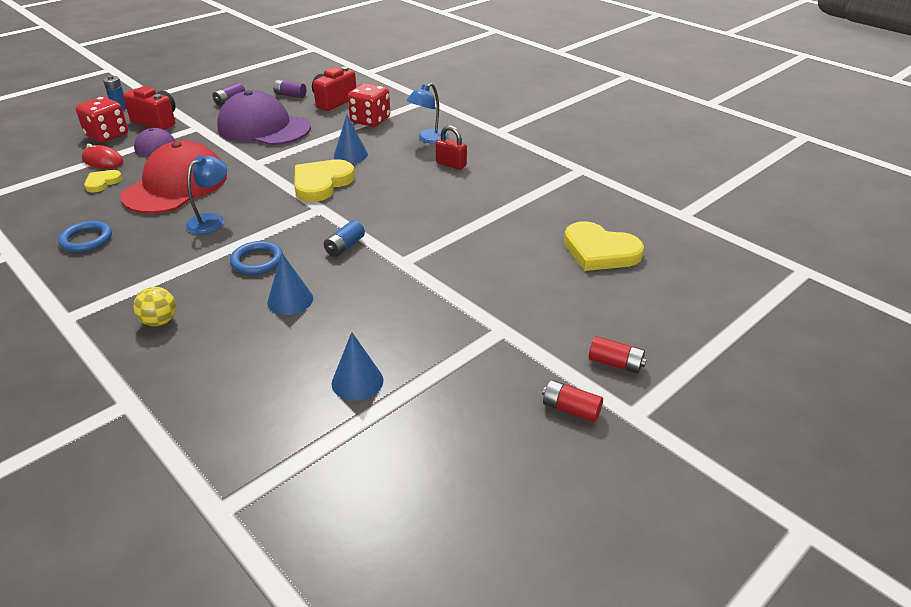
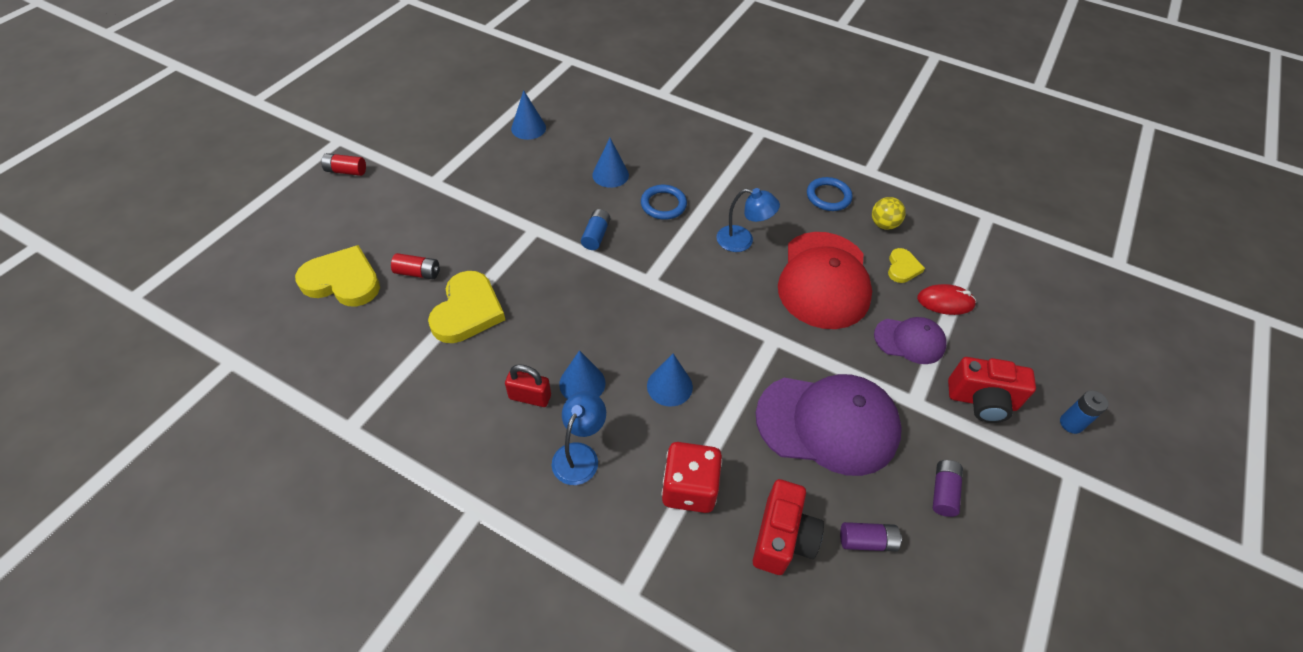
camera: 160 degrees right, 15 degrees up
red dice [76,97,128,143] -> none
yellow ball [133,287,176,326] -> yellow ball moved to [872,197,906,230]
blue lamp [186,155,227,234] -> blue lamp turned 90 degrees counterclockwise [716,188,780,252]
yellow heart [294,159,355,202] -> yellow heart moved to [428,271,505,343]
red battery [542,380,603,422] -> red battery moved to [391,253,440,279]
none -> blue cone [559,350,605,399]

